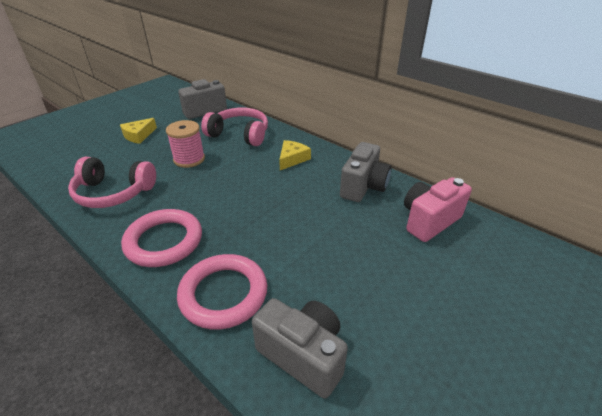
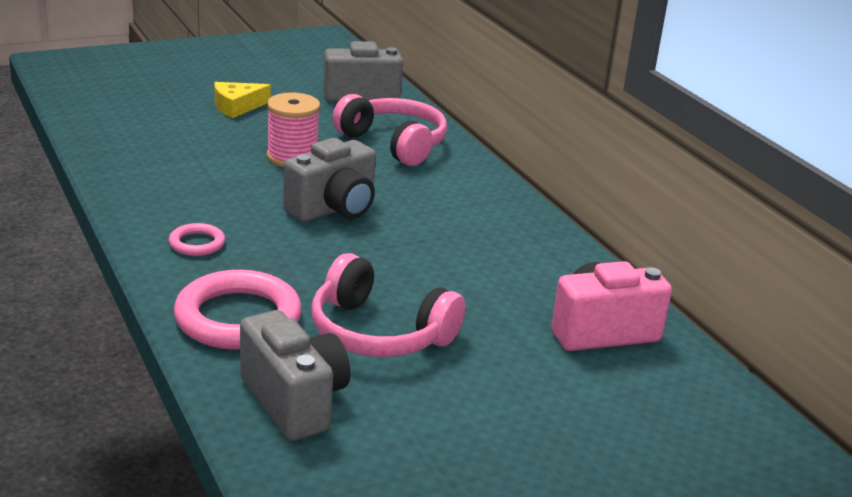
camera: 20 degrees right, 10 degrees down
pink headphones [68,157,156,208] -> pink headphones moved to [311,253,466,357]
pink ring [121,209,202,267] -> pink ring [169,223,225,256], size x0.49
yellow cheese [279,140,311,170] -> none
grey camera [340,142,392,202] -> grey camera moved to [283,138,376,222]

